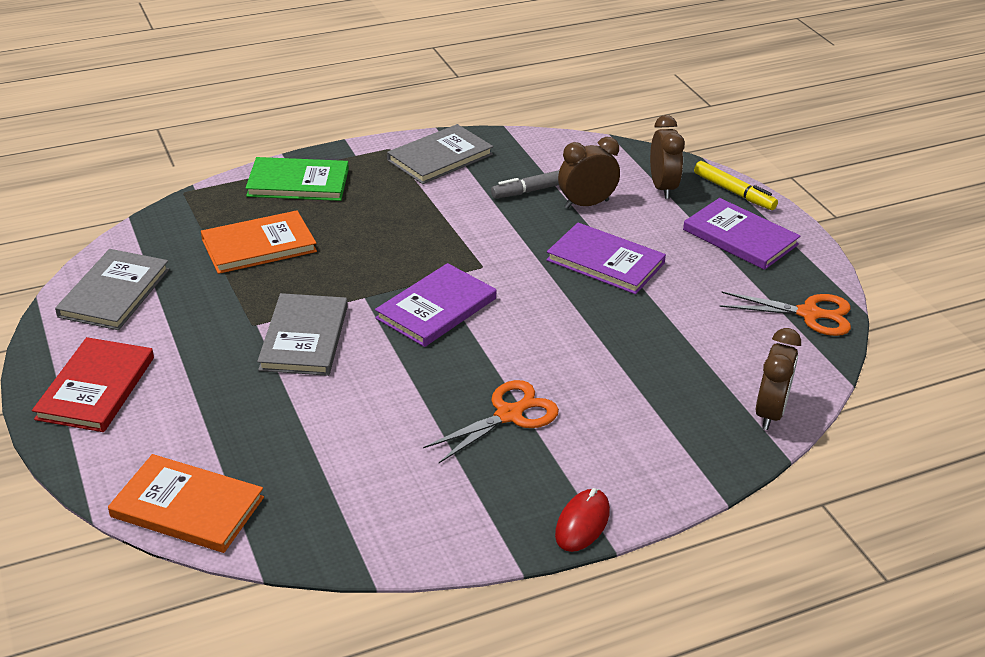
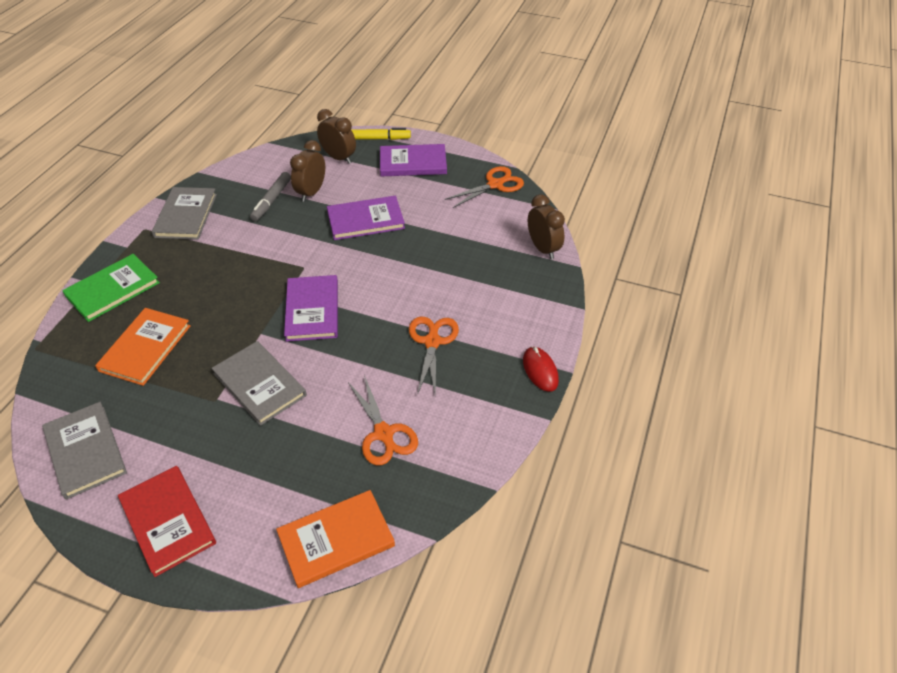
camera: 45 degrees left, 10 degrees up
none -> orange scissors [348,375,418,465]

